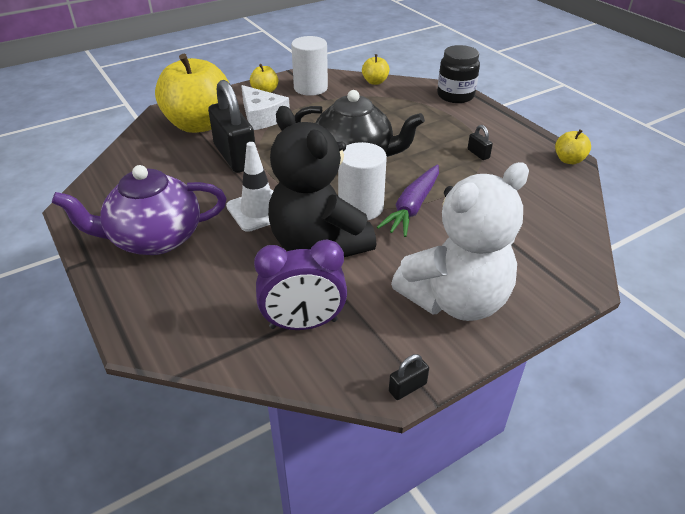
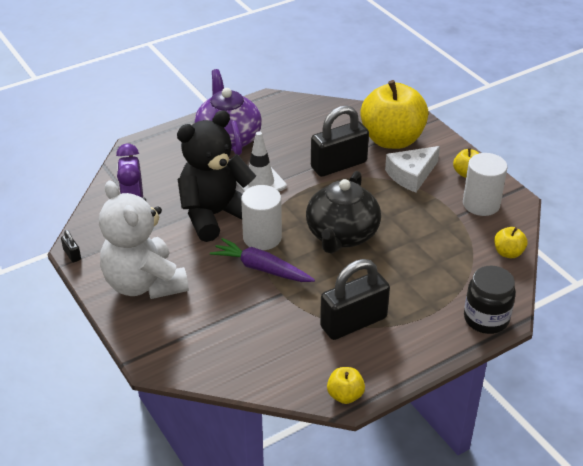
camera: 90 degrees right, 0 degrees up
black padlock [468,125,493,160] -> black padlock [320,259,390,340], size x2.50

